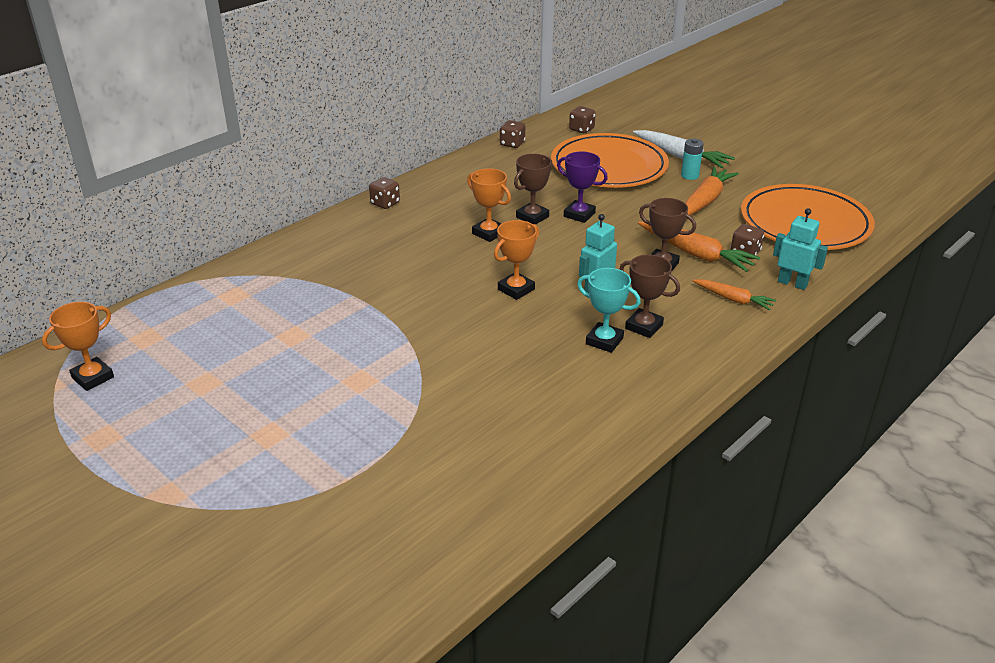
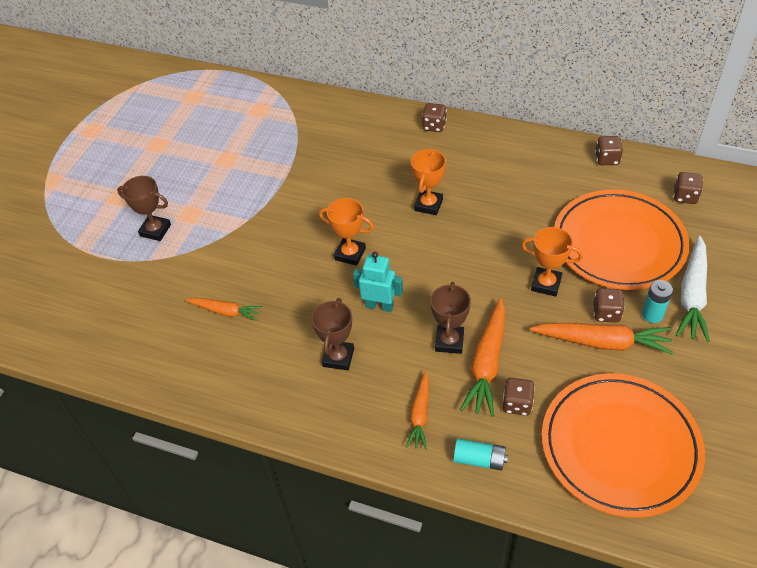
camera: 70 degrees right, 15 degrees up
orange trophy [42,302,114,391] -> orange trophy moved to [521,227,583,297]
brown trophy [514,154,553,225] -> brown trophy moved to [117,176,171,241]
purple trophy [557,152,608,223] -> none
turquoise trophy [577,268,641,353] -> none
turquoise robot [773,208,828,290] -> turquoise battery [453,439,508,471]
none -> orange carrot [185,298,262,321]
none -> brown dice [593,288,625,322]

